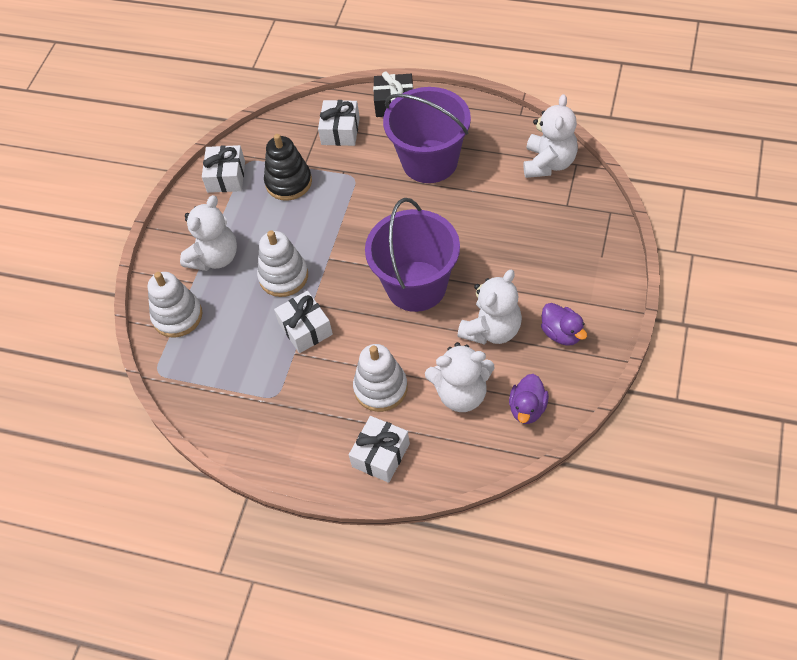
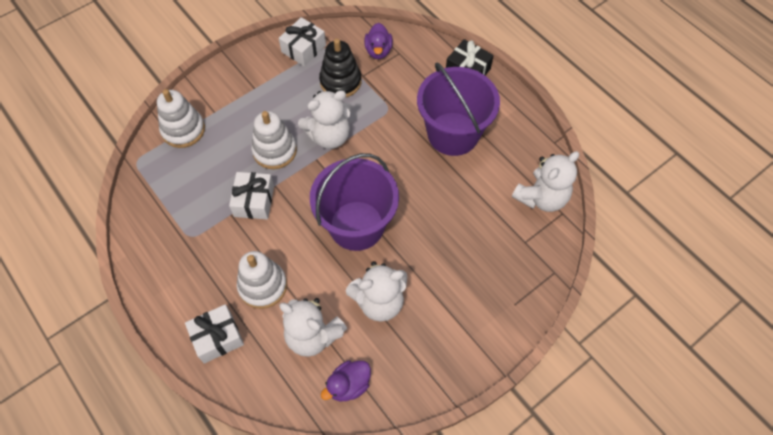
camera: 30 degrees right, 5 degrees up
white teddy bear [180,195,237,271] -> white teddy bear moved to [298,90,351,149]
white gift [318,100,360,146] -> none
purple duck [541,303,587,346] -> purple duck moved to [364,23,393,59]

